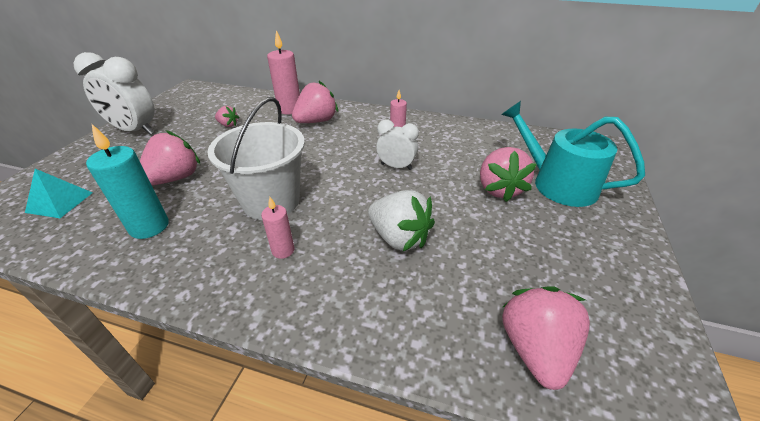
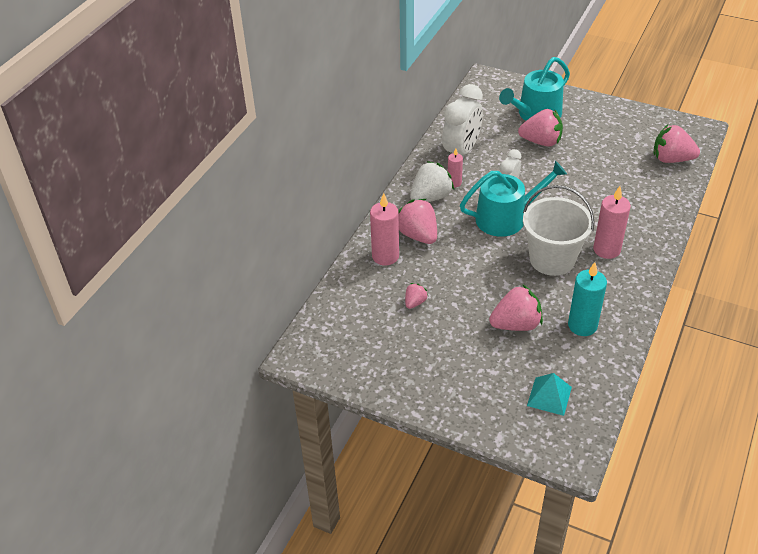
camera: 80 degrees left, 5 degrees up
white clock [73,52,155,135] -> white clock moved to [442,84,483,155]
pink strawberry [140,130,201,185] -> pink strawberry turned 120 degrees clockwise [489,284,543,331]
pink candle [261,197,295,259] -> pink candle [593,186,631,259], size x1.74
white strawberry [368,190,435,251] -> white strawberry moved to [410,161,454,202]
none -> turquoise watering can [460,161,567,237]

